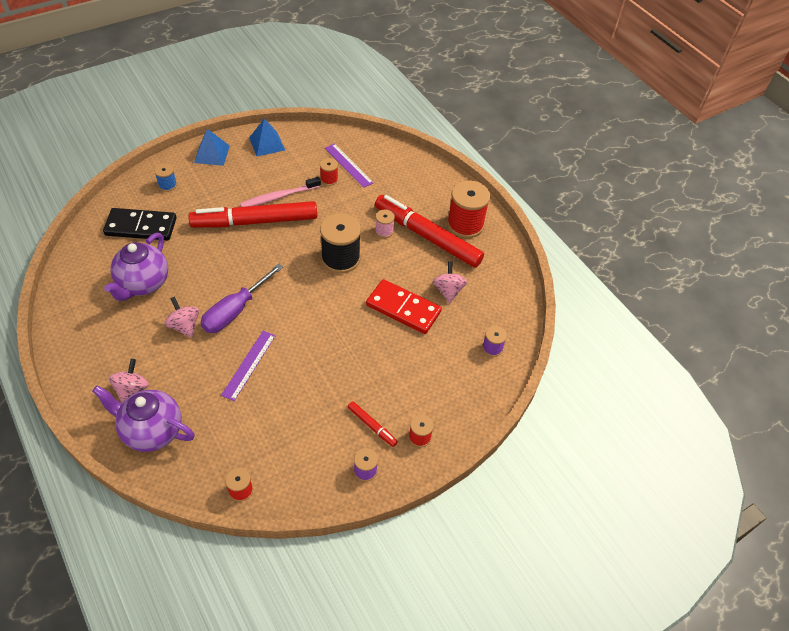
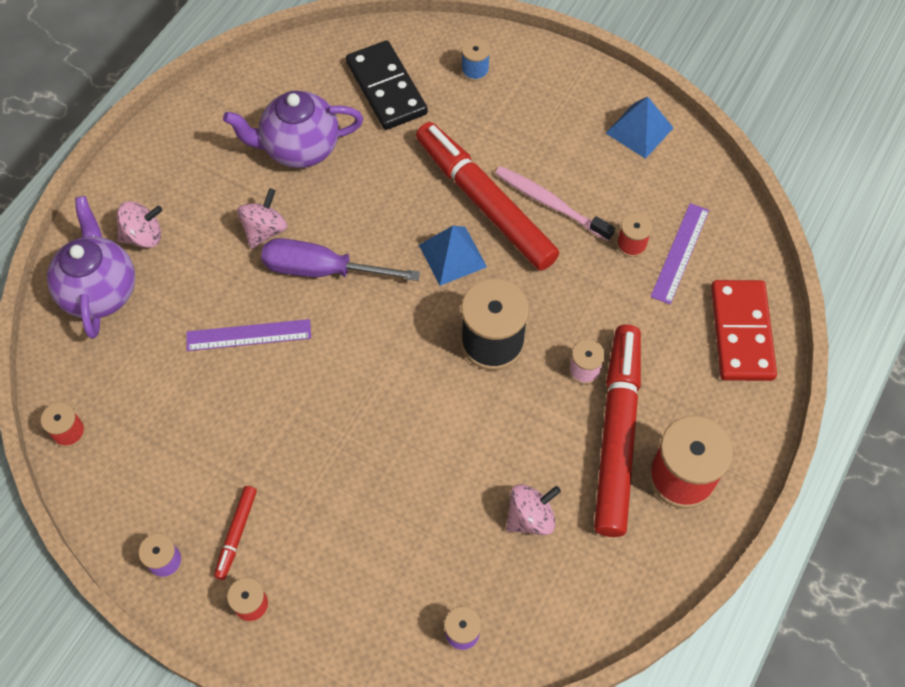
camera: 65 degrees right, 10 degrees up
blue pyramid [194,129,230,166] -> blue pyramid moved to [419,226,487,286]
red domino [366,279,442,334] -> red domino moved to [711,280,777,381]

